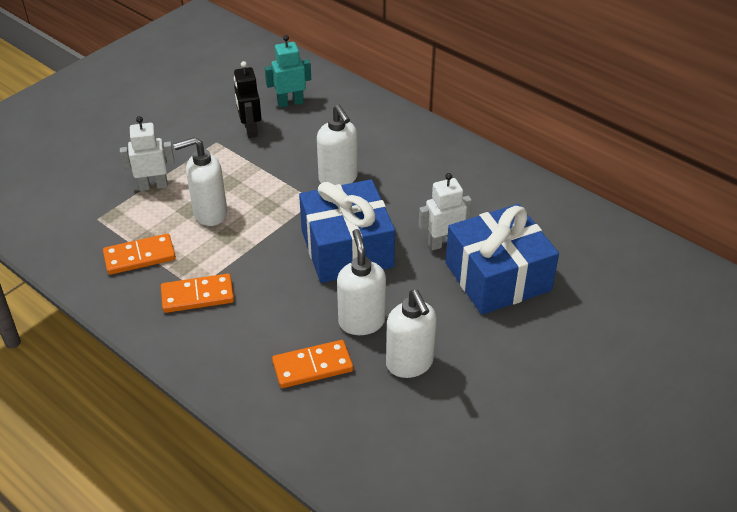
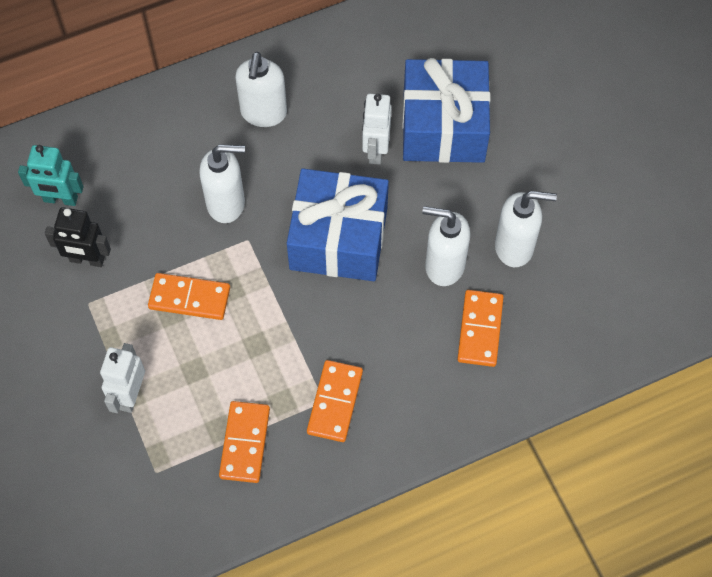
camera: 65 degrees left, 20 degrees up
white soap dispenser [173,137,227,226] -> white soap dispenser moved to [235,52,287,127]
turquoise robot [265,35,311,107] -> turquoise robot turned 90 degrees counterclockwise [18,145,84,206]
none -> orange domino [148,273,230,320]

